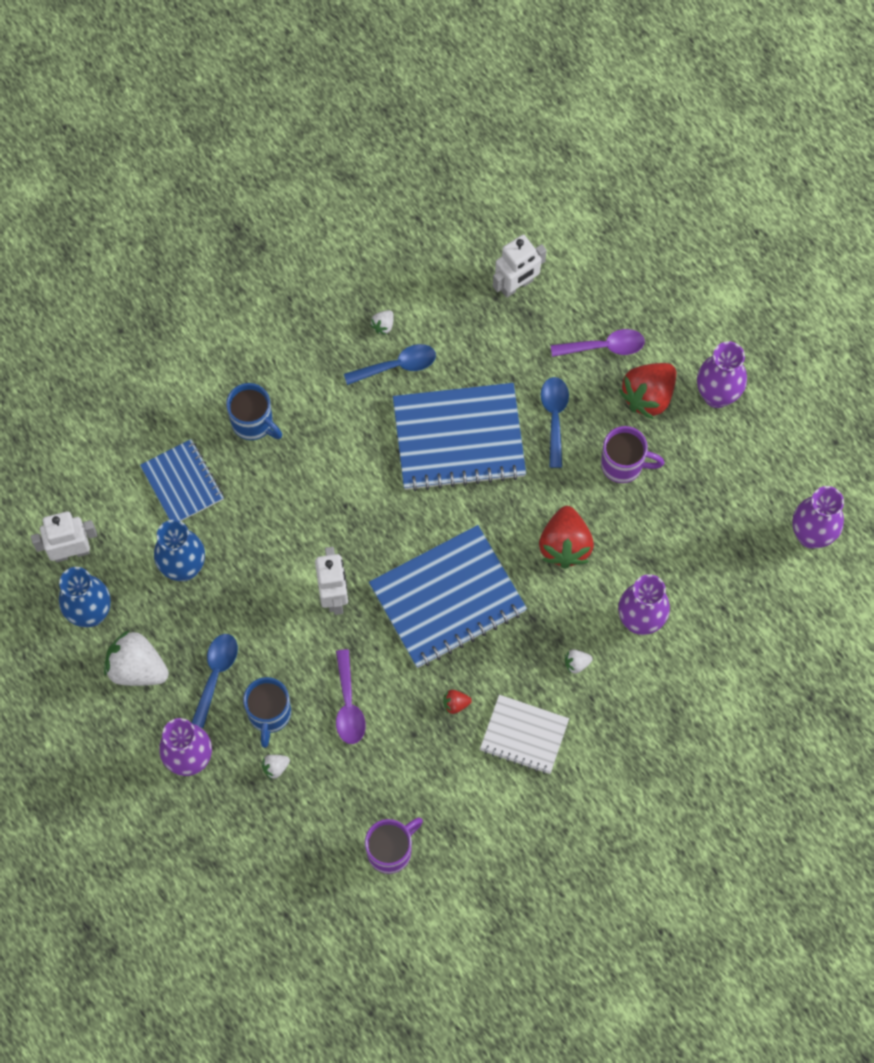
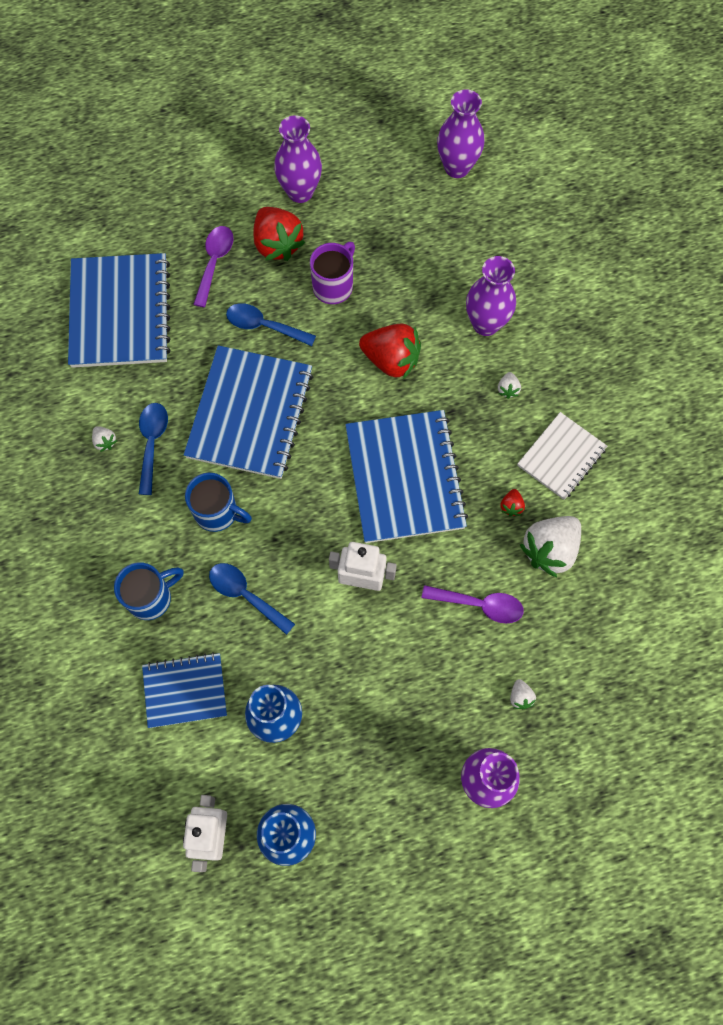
camera: 70 degrees left, 0 degrees up
white strawberry [104,630,169,686] -> white strawberry moved to [520,516,581,577]
blue spoon [191,634,238,728] -> blue spoon moved to [209,563,295,635]
blue mug [243,677,291,748] -> blue mug moved to [185,473,252,532]
purple mug [365,818,423,874] -> none
white robot [493,235,547,298] -> blue notebook [68,253,171,368]

